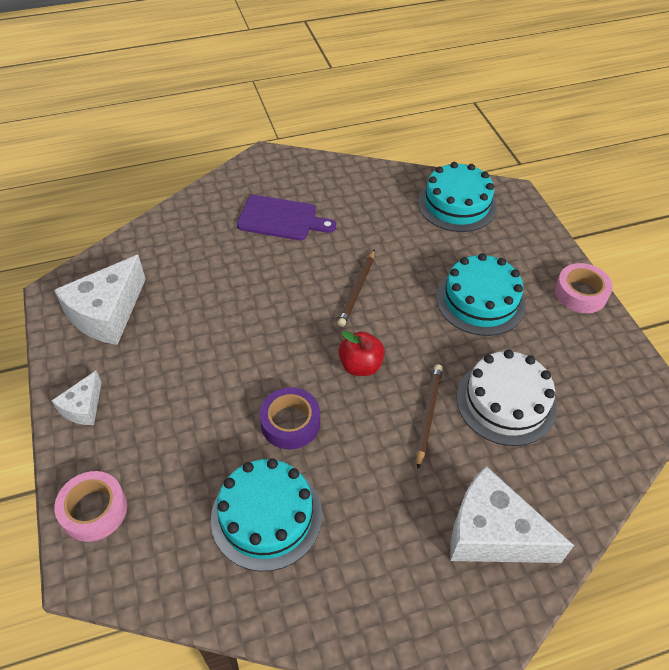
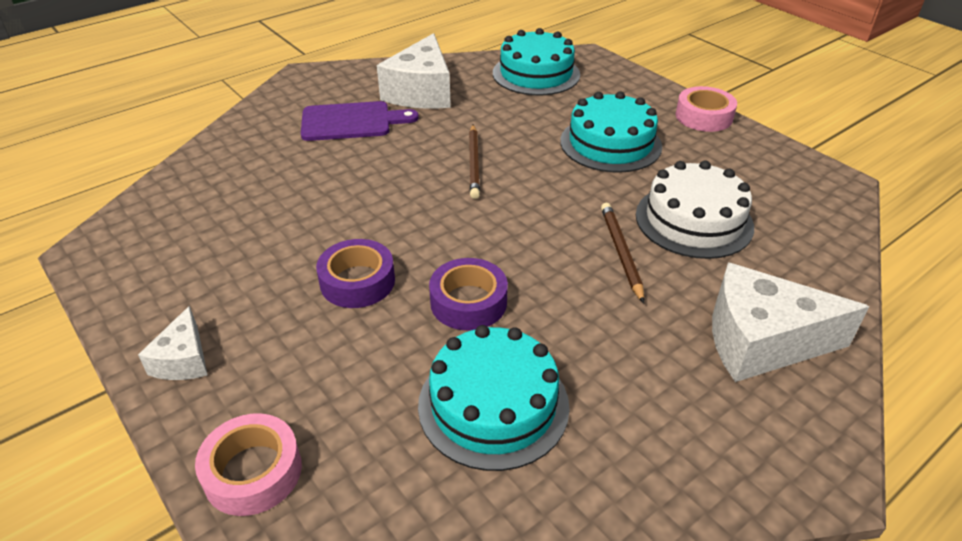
camera: 20 degrees left, 10 degrees down
white cheese [54,255,146,345] -> white cheese moved to [377,33,451,109]
red apple [338,331,385,376] -> none
none -> purple tape [316,239,395,308]

